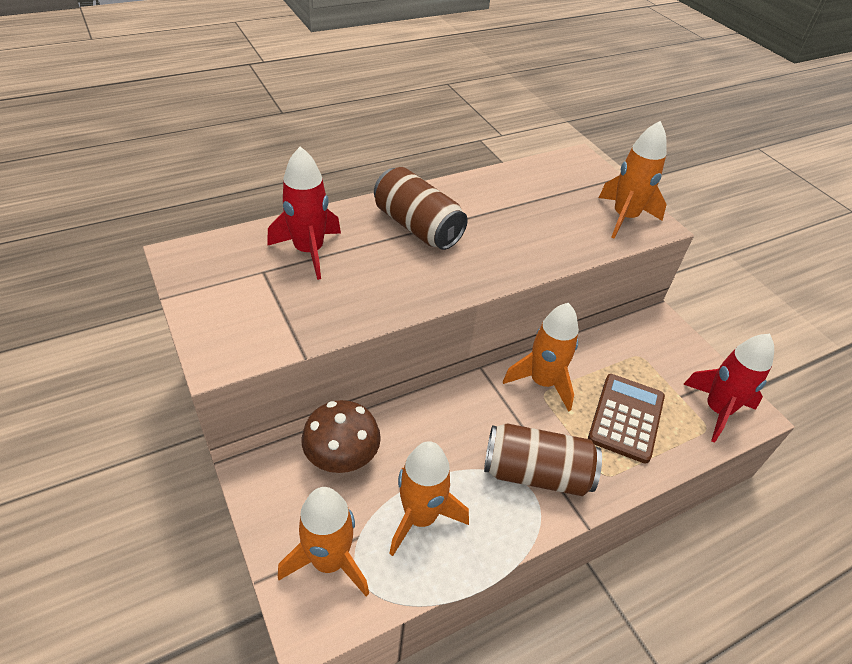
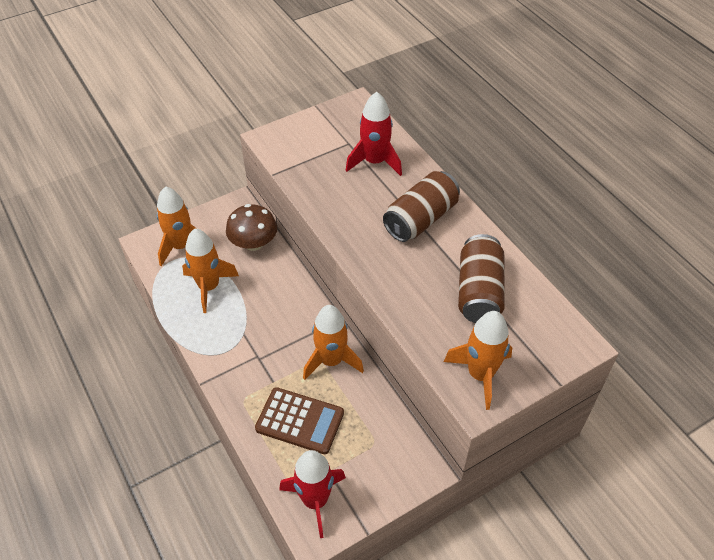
camera: 90 degrees right, 5 degrees up
brown can [484,423,602,496] -> brown can moved to [458,234,505,323]

